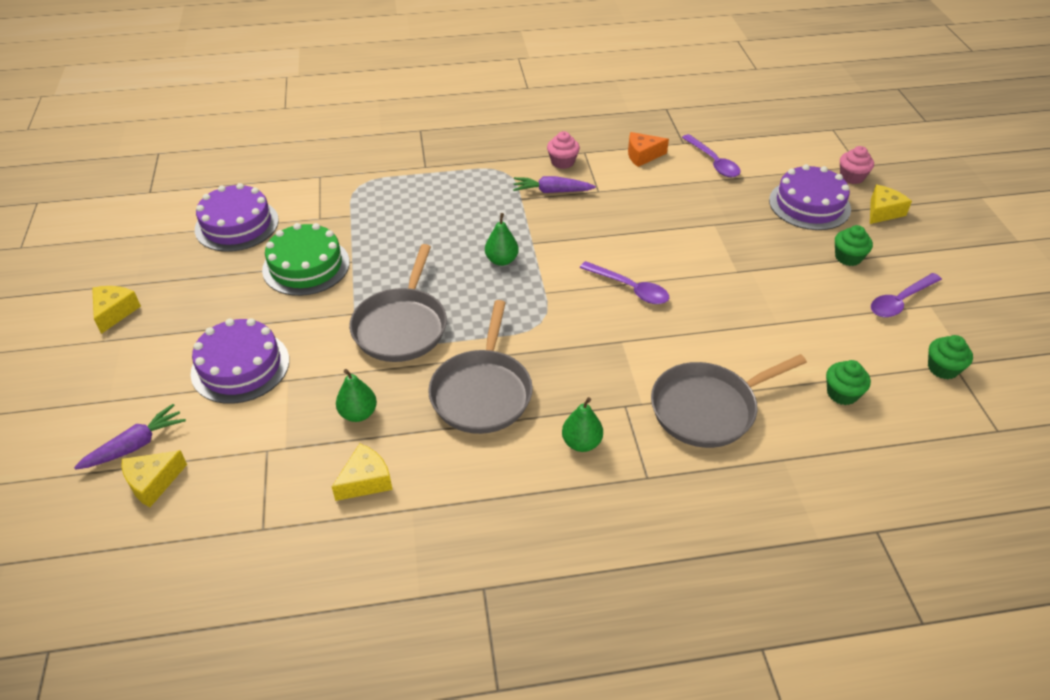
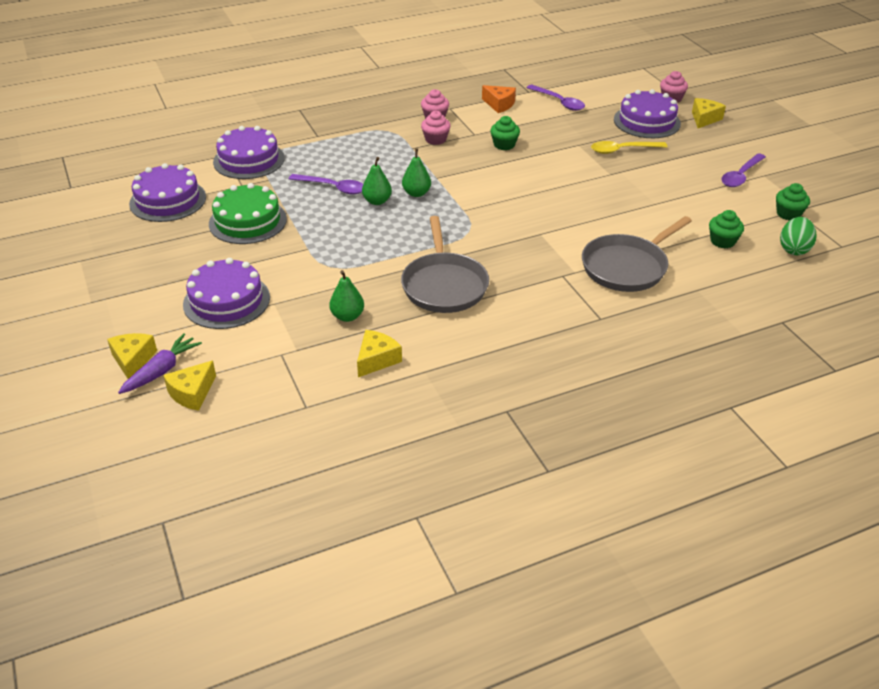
camera: 15 degrees left, 5 degrees down
yellow cheese [92,286,141,334] -> yellow cheese moved to [107,333,157,379]
grey pan [349,244,447,362] -> none
purple carrot [513,176,596,193] -> pink cupcake [421,111,451,145]
green pear [562,397,603,452] -> green pear moved to [362,157,392,205]
purple spoon [580,261,669,304] -> purple spoon moved to [289,174,363,194]
orange cheese [628,132,669,167] -> orange cheese turned 120 degrees counterclockwise [482,85,516,113]
green cupcake [835,225,873,266] -> green cupcake moved to [490,116,520,150]
none -> purple cake [213,126,285,179]
none -> yellow spoon [591,141,667,154]
none -> green egg [780,217,817,255]

